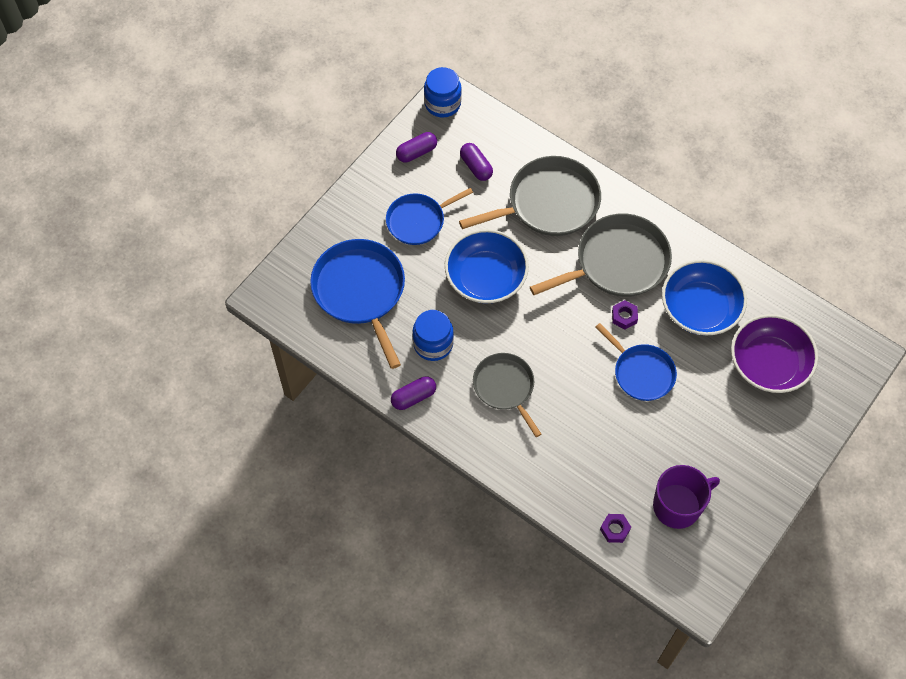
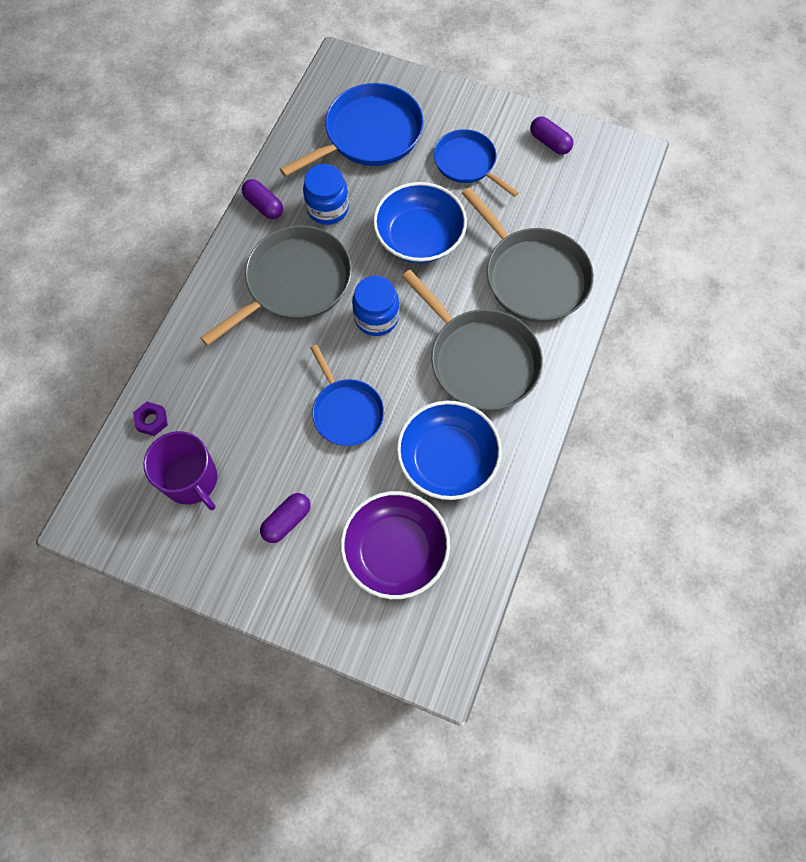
camera: 75 degrees right, 5 degrees up
blue jar [424,67,462,118] -> blue jar moved to [352,276,399,336]
purple capsule [460,143,493,181] -> purple capsule moved to [260,493,310,543]
grey pan [473,353,541,437] -> grey pan [200,225,352,346], size x1.58
blue pan [595,323,677,401] -> blue pan turned 60 degrees counterclockwise [311,345,384,446]
purple nut [612,300,638,329] -> none

